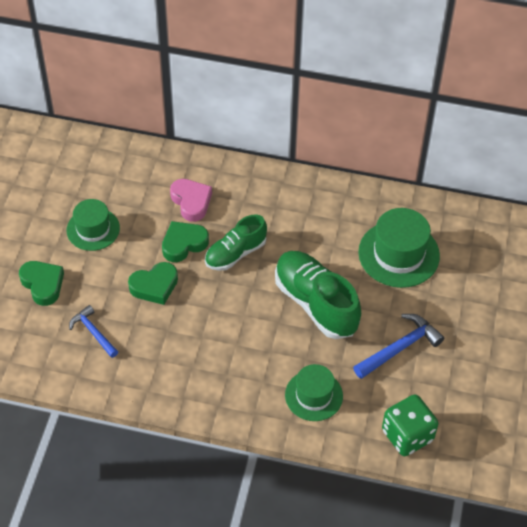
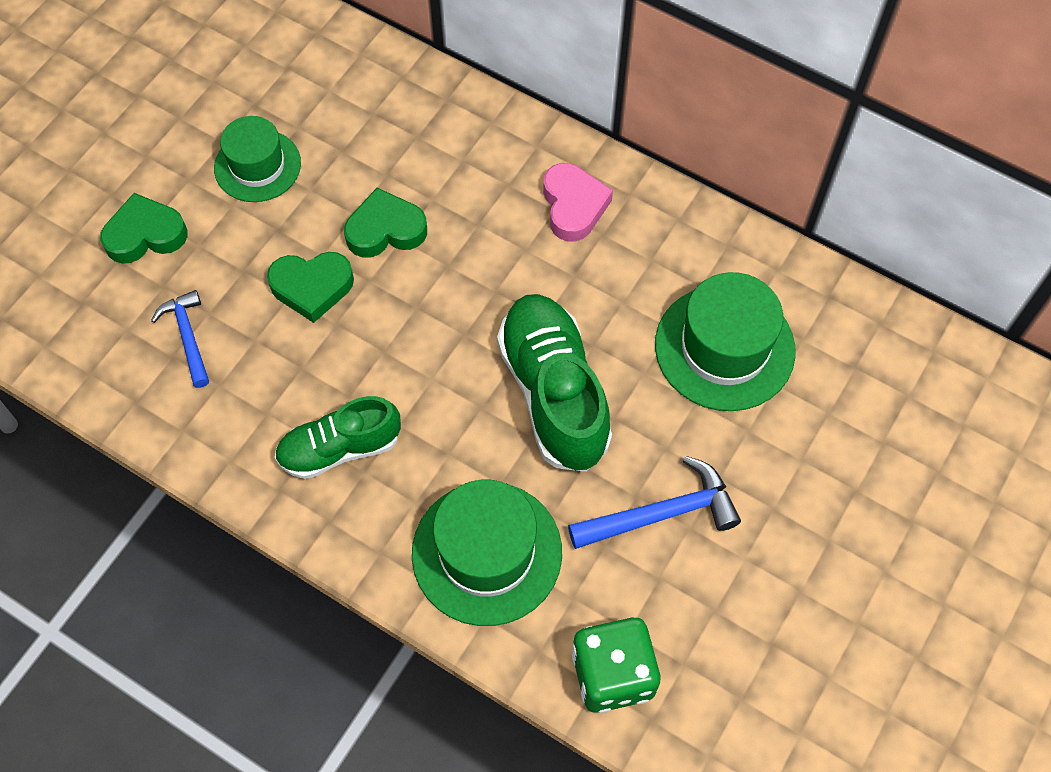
camera: 20 degrees right, 10 degrees up
green heart [19,261,64,306] -> green heart turned 90 degrees counterclockwise [100,193,187,264]
pink heart [170,179,212,222] -> pink heart moved to [543,163,613,242]
green shoe [205,214,267,271] -> green shoe moved to [274,396,401,479]
green hat [285,364,343,421] -> green hat [412,480,562,626], size x1.51

